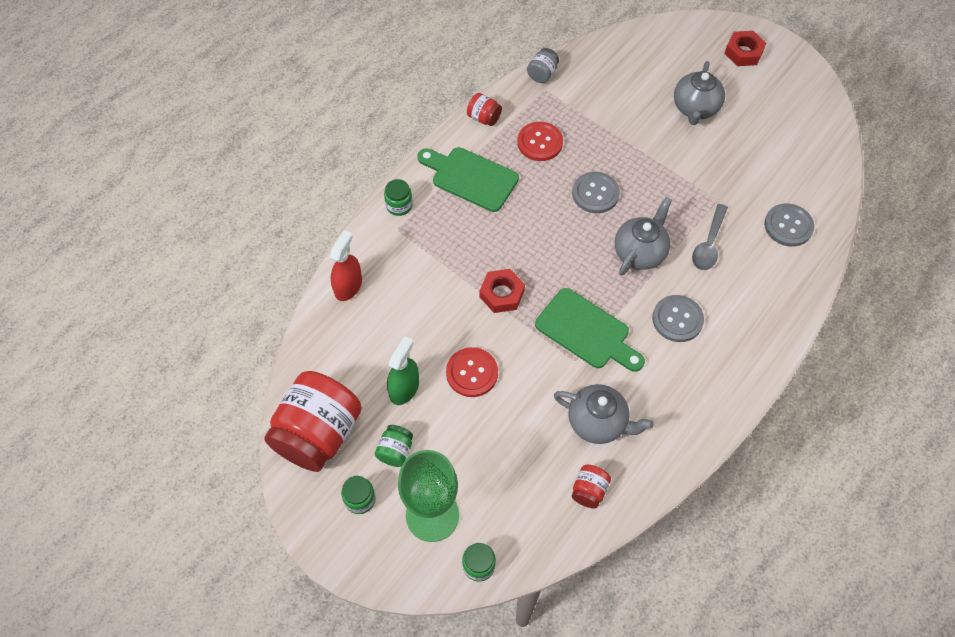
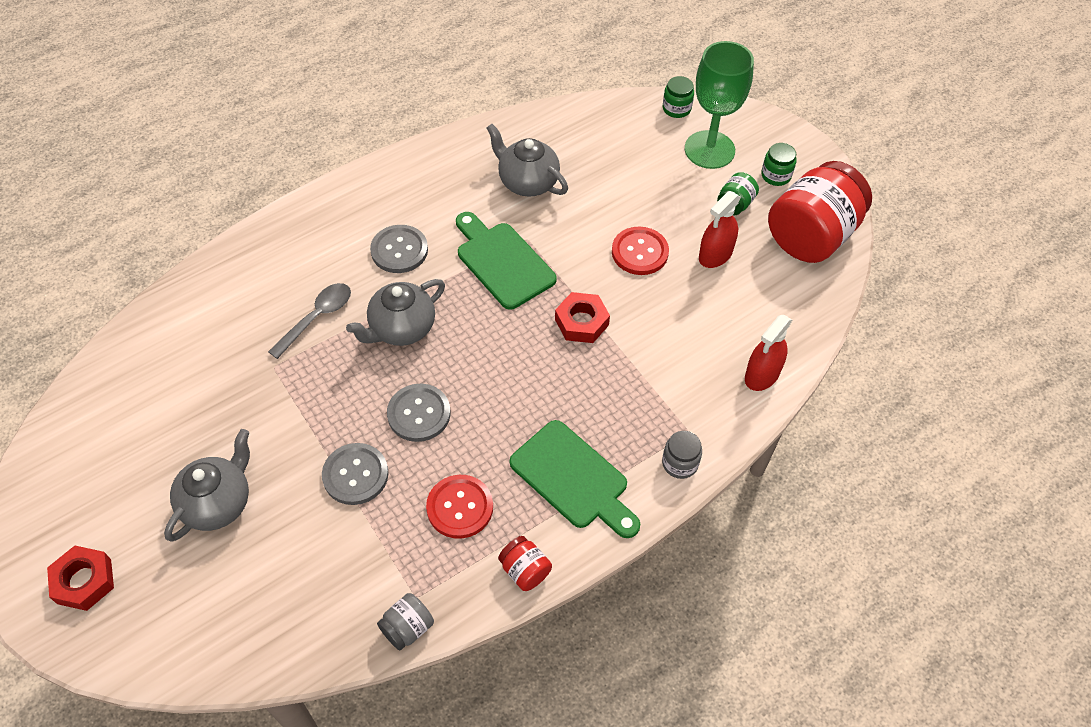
camera: 165 degrees left, 5 degrees down
green jar [384,179,413,216] -> grey jar [662,431,702,479]
green spray bottle [387,336,419,405] -> red spray bottle [699,191,741,268]
red jar [572,465,611,508] -> none
grey button [764,203,814,247] -> grey button moved to [322,443,389,505]

